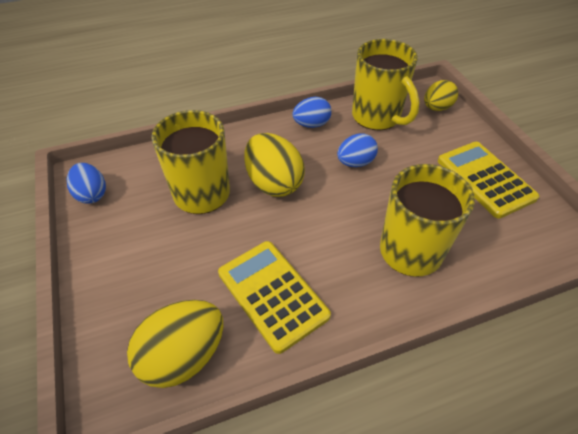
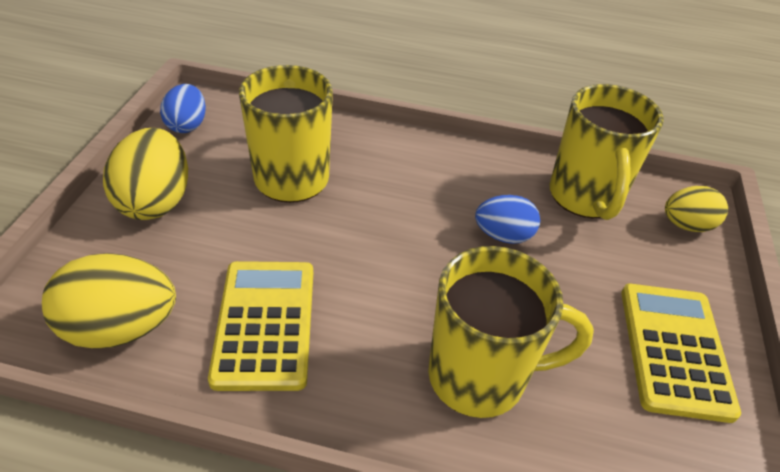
camera: 30 degrees right, 5 degrees down
yellow egg [244,133,305,197] -> yellow egg moved to [103,128,188,220]
blue egg [292,97,331,128] -> none

